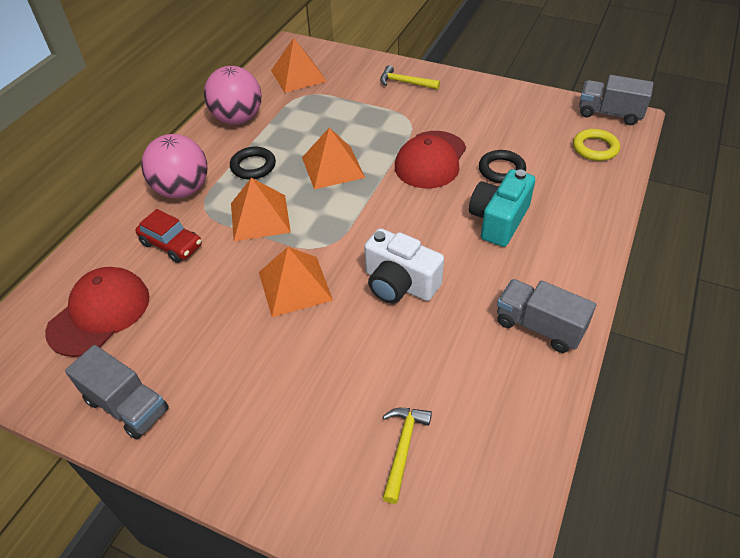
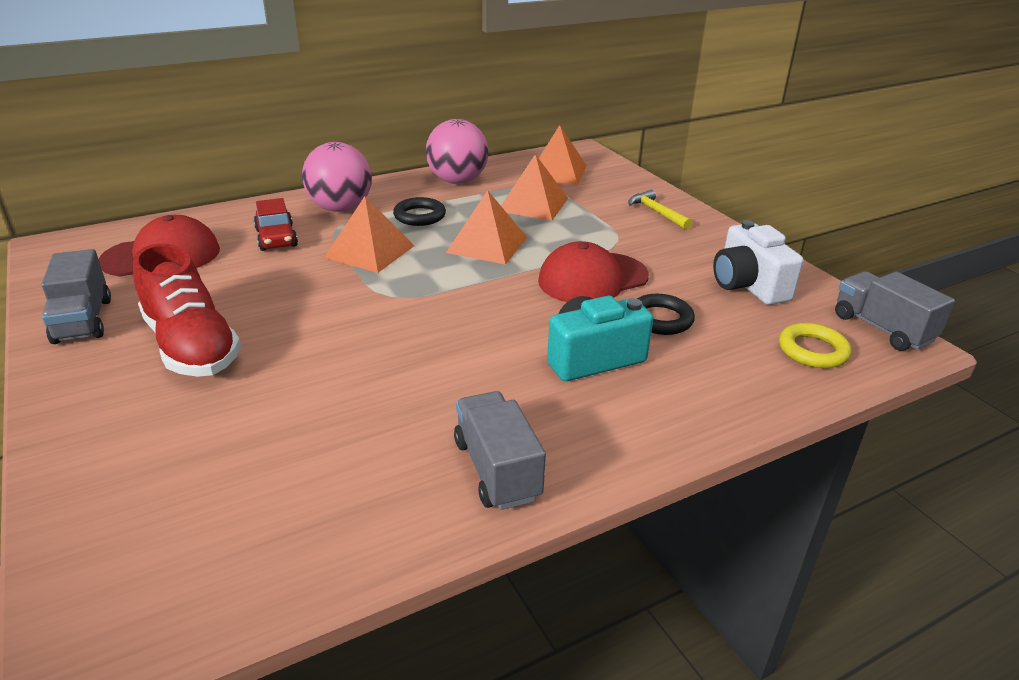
camera: 35 degrees right, 15 degrees down
orange pyramid [259,247,333,317] -> orange pyramid moved to [501,154,568,220]
white camera [364,228,444,304] -> white camera moved to [713,220,804,305]
yellow hammer [382,408,432,504] -> none
none -> red shoe [133,243,241,377]

